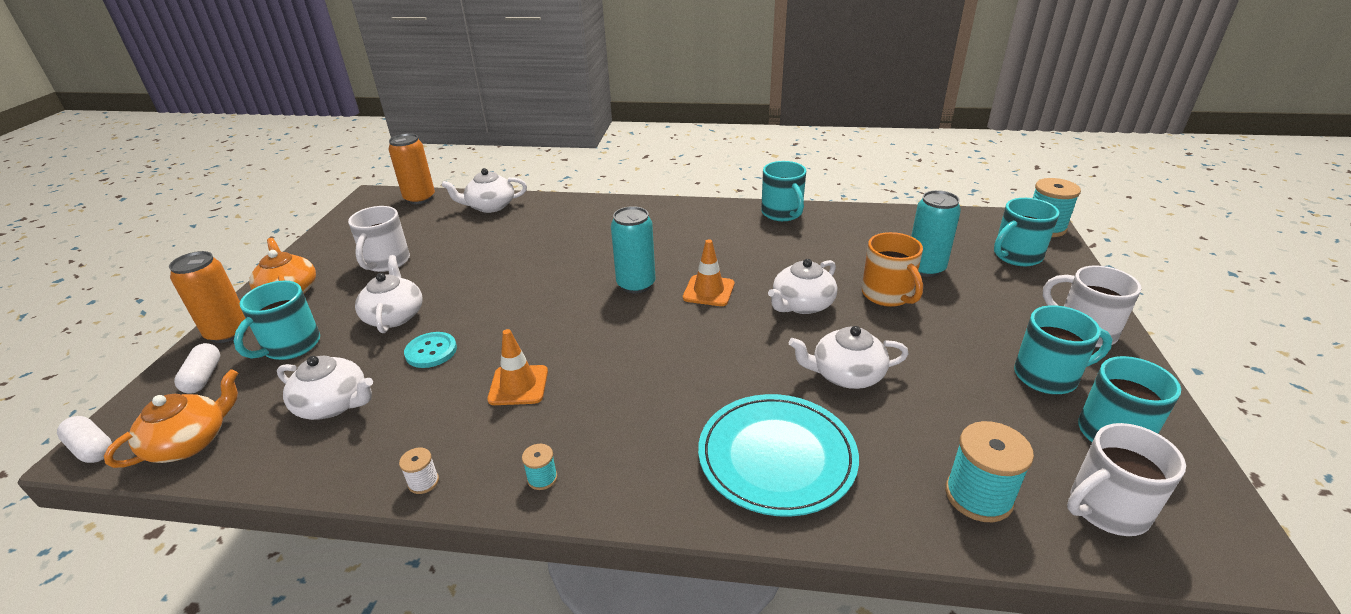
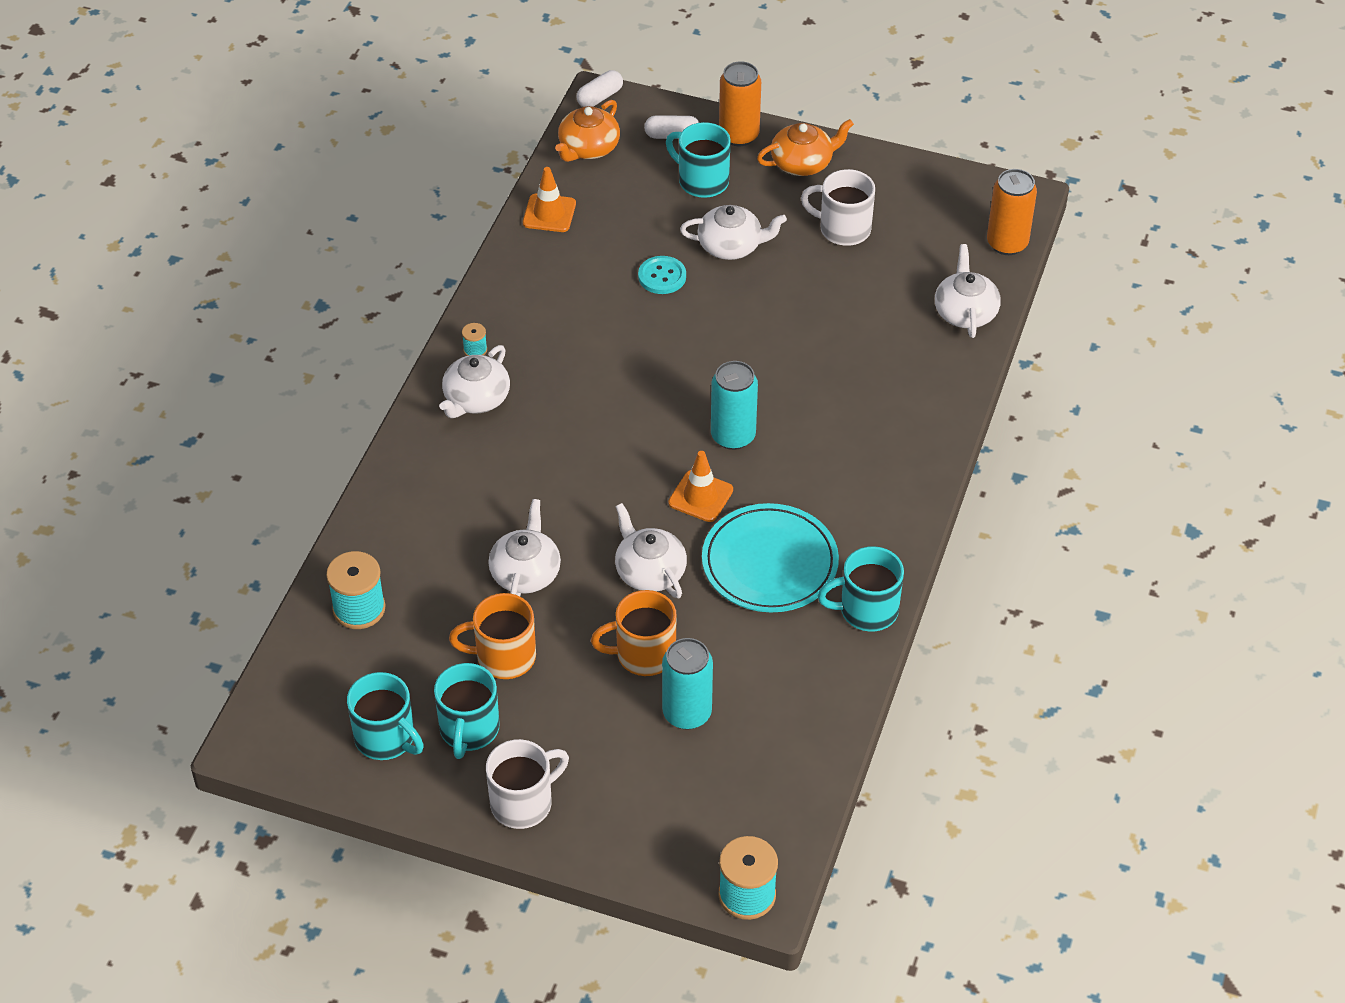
camera: 100 degrees right, 15 degrees up
orange teapot [104,369,238,468] -> orange teapot turned 75 degrees clockwise [555,100,620,162]
white teapot [277,356,373,420] -> white teapot moved to [439,345,510,418]
white spool [399,448,439,494] -> none
orange traffic cone [487,329,548,405] -> orange traffic cone moved to [523,167,576,232]
turquoise plate [698,394,859,517] -> turquoise plate moved to [702,503,839,613]
turquoise mug [994,198,1059,266] -> none
white mug [1067,423,1186,536] -> none
none -> orange mug [449,593,536,679]

